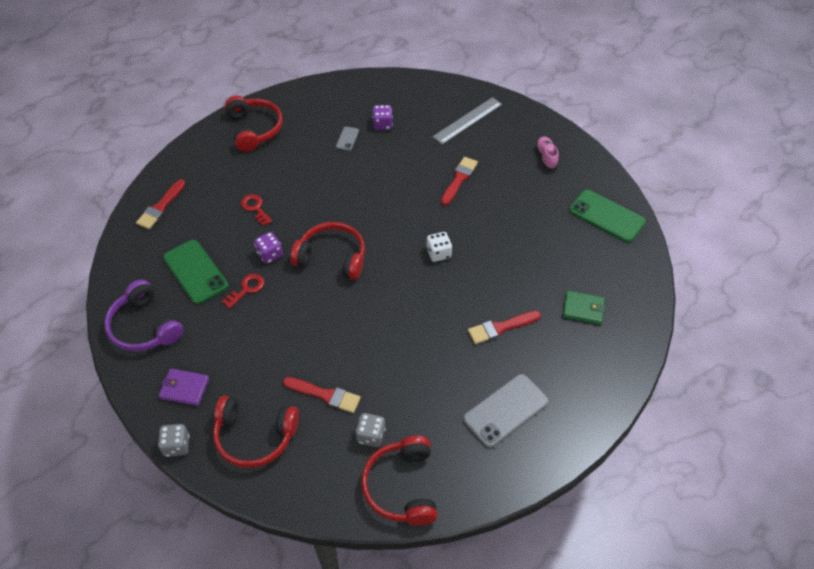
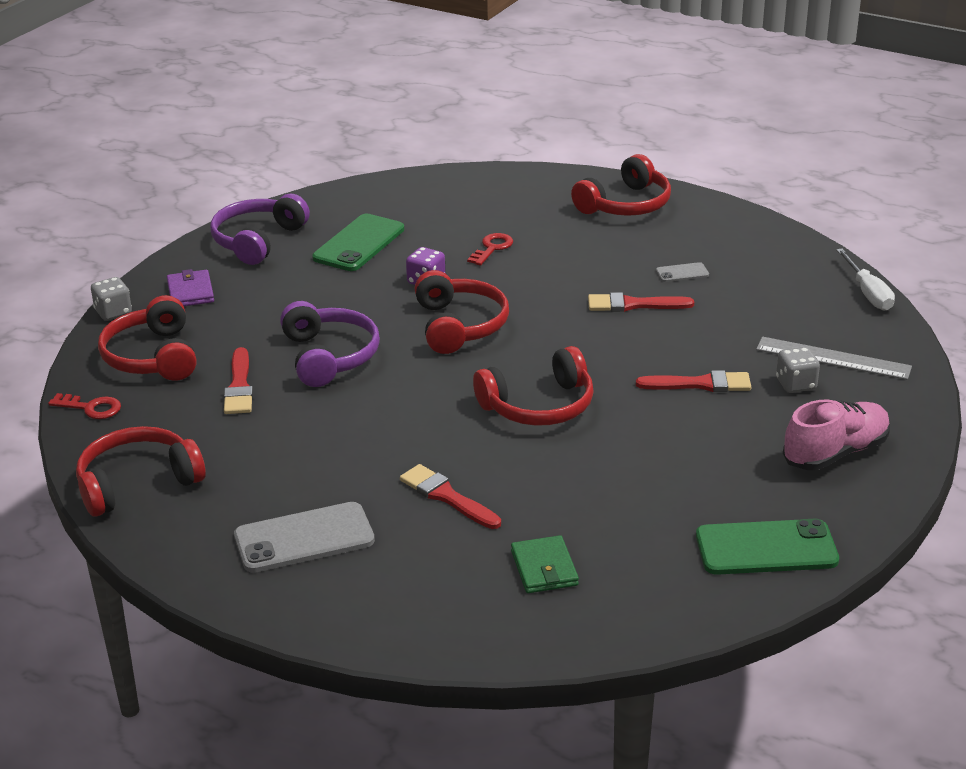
camera: 65 degrees right, 20 degrees down
red brush [136,179,185,229] -> red brush moved to [588,292,694,312]
red key [222,274,264,309] -> red key moved to [48,393,121,419]
grey dice [356,413,386,447] -> grey dice moved to [776,347,820,393]
purple dice [372,105,393,130] -> none
white dice [426,232,452,262] -> red headphones [473,346,594,426]
grey phone [463,374,549,448] -> grey phone turned 45 degrees counterclockwise [234,502,375,573]
pink shoe [535,136,559,170] -> pink shoe [783,400,890,470], size x1.65
green phone [569,190,646,243] -> green phone turned 75 degrees clockwise [696,519,839,575]
none -> purple headphones [280,301,380,387]
none -> white screwdriver [836,249,895,311]

